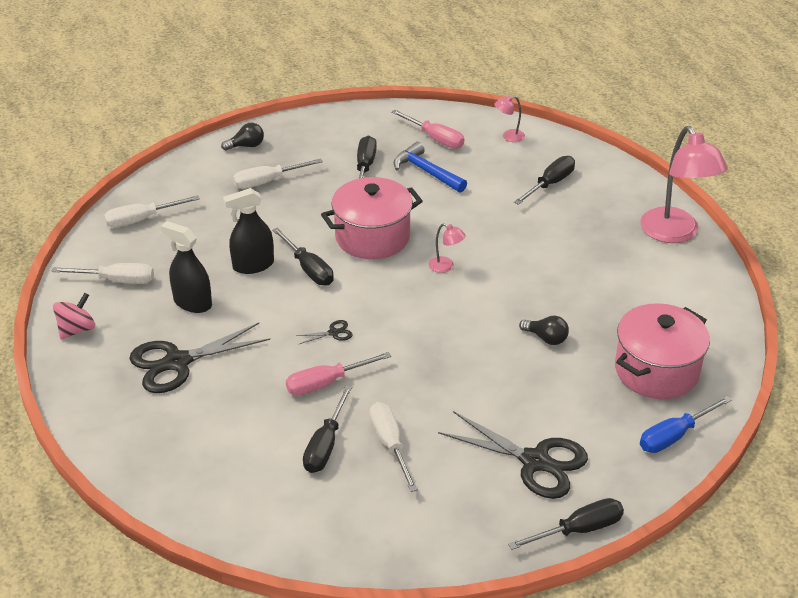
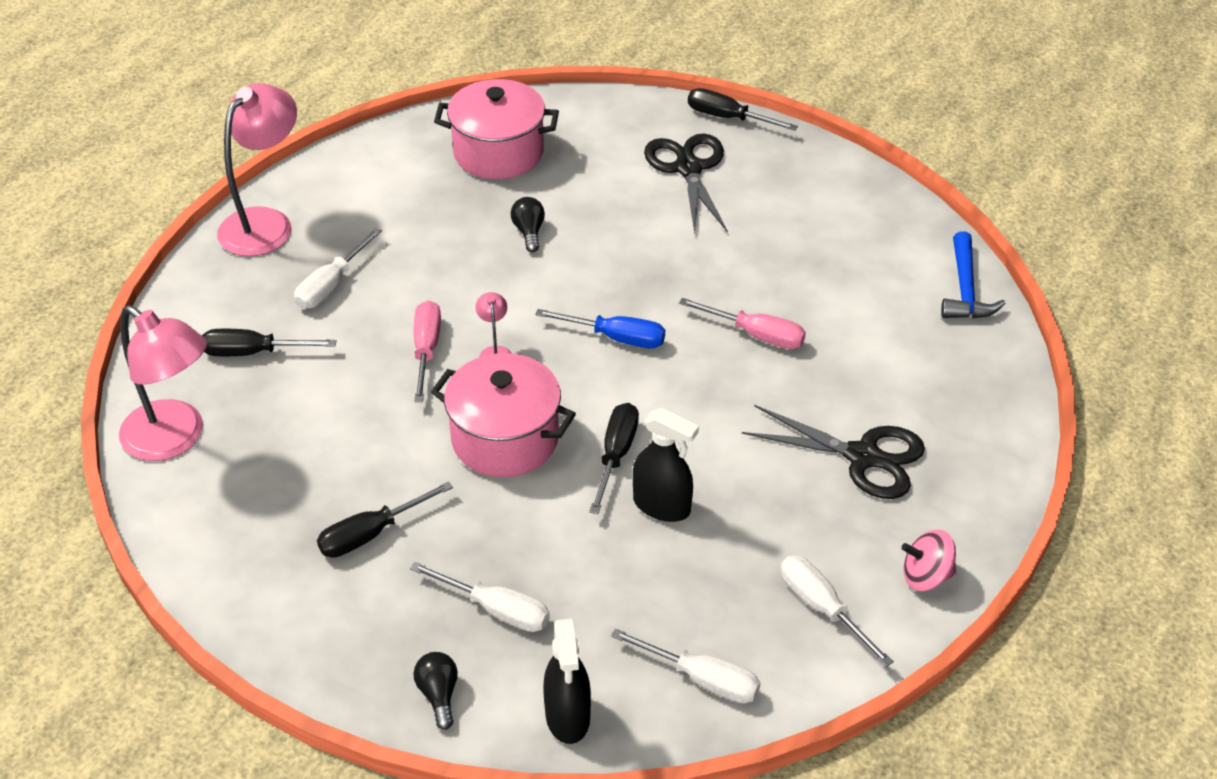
camera: 130 degrees left, 5 degrees up
black spray bottle [161,221,212,313] -> black spray bottle moved to [543,619,591,744]
black light bulb [221,123,264,151] -> black light bulb turned 45 degrees clockwise [413,652,458,730]
black scissors [296,320,353,344] -> none
black screwdriver [303,386,352,473] -> none
white screwdriver [369,402,418,492] -> white screwdriver moved to [294,228,382,309]
pink screwdriver [391,110,464,149] -> pink screwdriver moved to [413,300,441,402]
blue hammer [394,142,467,193] -> blue hammer moved to [941,231,1006,319]
pink lamp [494,96,525,142] -> pink lamp [119,305,207,461], size x2.36
blue screwdriver [640,396,732,453] -> blue screwdriver moved to [535,309,665,348]

